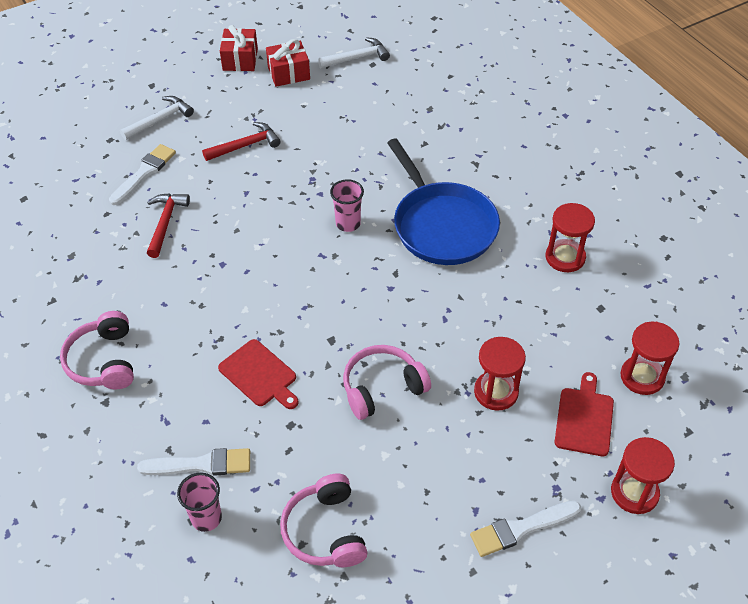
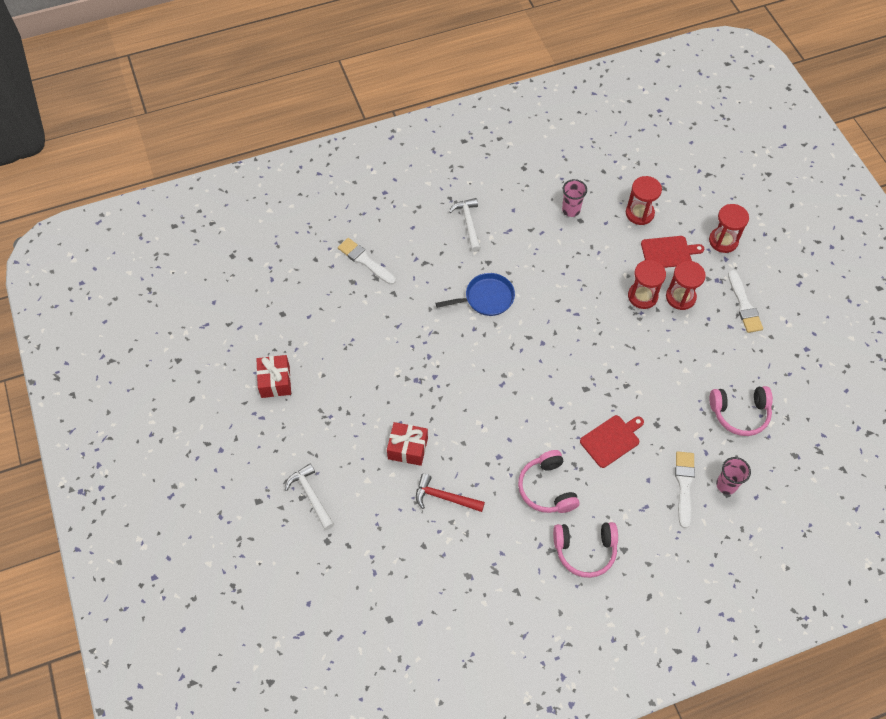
camera: 80 degrees left, 10 degrees up
white brush [109,144,176,205] -> white brush moved to [338,238,396,285]
red hammer [202,122,281,161] -> none
red gift [220,25,258,71] -> red gift moved to [387,422,428,466]
white hammer [318,37,390,68] -> white hammer moved to [449,198,481,252]
pink cup [330,179,364,232] -> pink cup moved to [562,179,587,217]
pink headphones [343,345,431,420] -> pink headphones moved to [518,450,580,513]
blue pan [387,138,500,265] -> blue pan [436,273,515,316], size x0.61
red hourglass [545,203,595,272] -> red hourglass moved to [666,261,706,310]
red cutting board [555,372,614,456] -> red cutting board turned 150 degrees clockwise [641,236,704,268]

